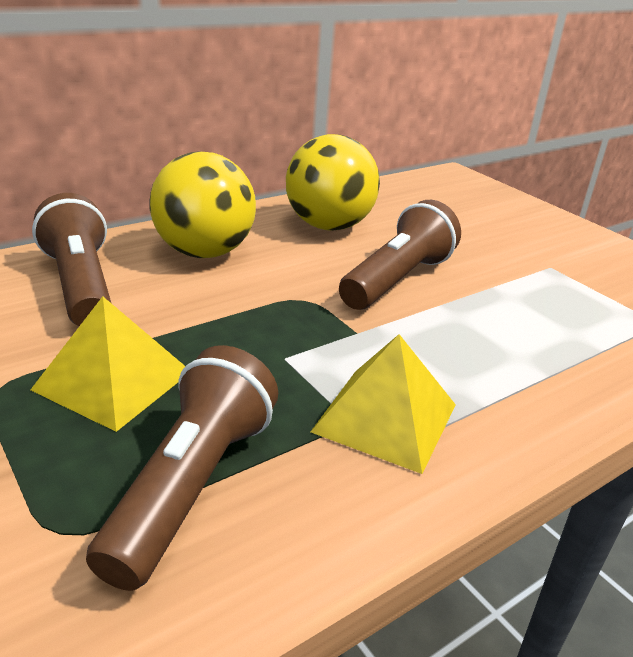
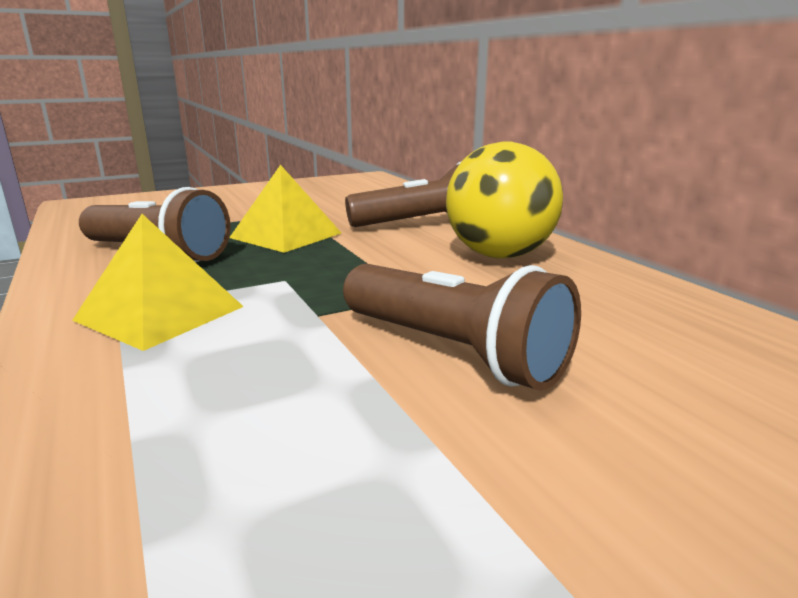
camera: 100 degrees right, 10 degrees down
yellow ball [286,134,380,231] -> none

